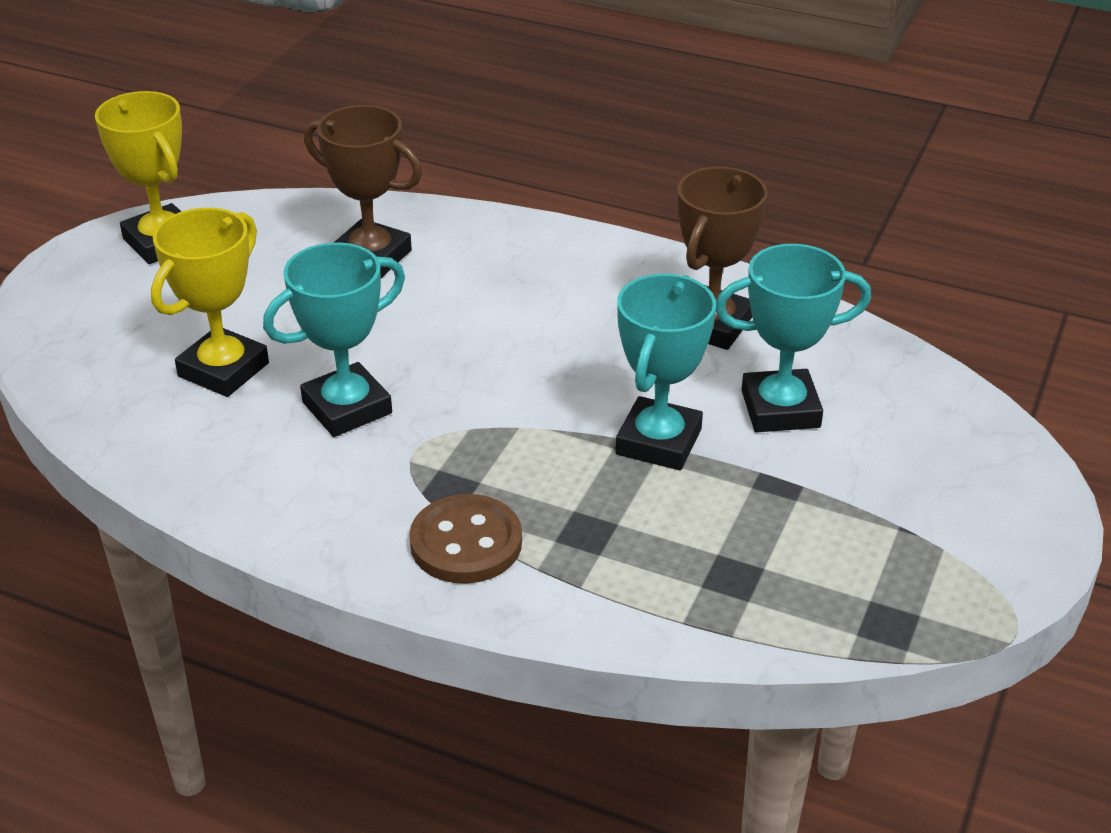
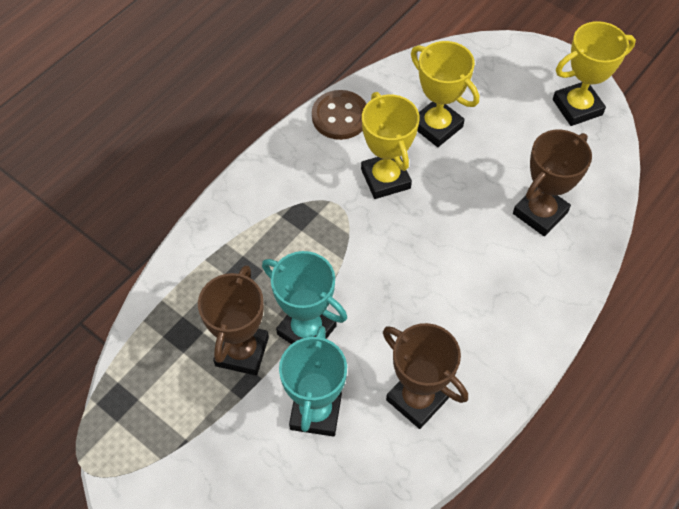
camera: 105 degrees right, 20 degrees up
turquoise trophy [263,242,405,437] -> yellow trophy [361,92,420,199]
brown button [409,494,522,584] -> brown button moved to [312,90,366,140]
none -> brown trophy [198,265,269,376]

